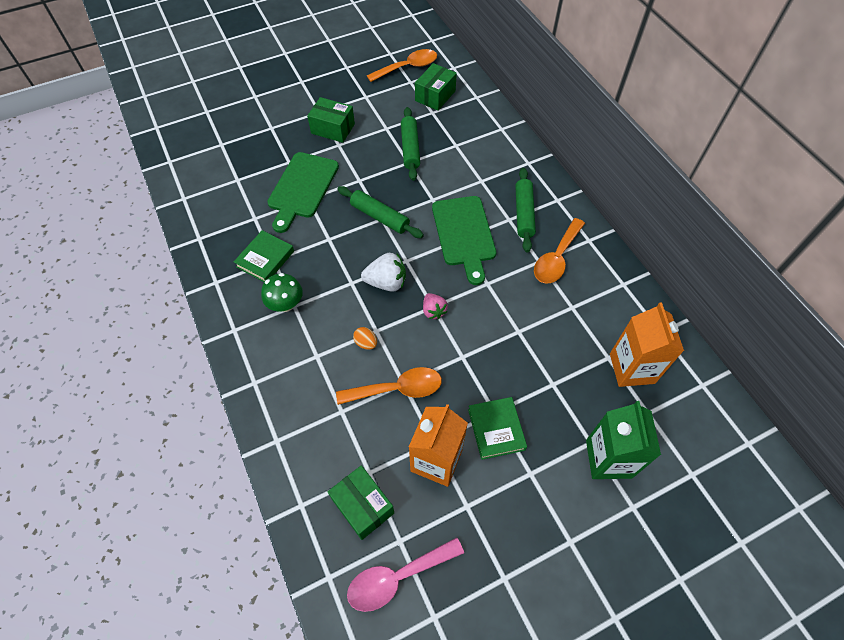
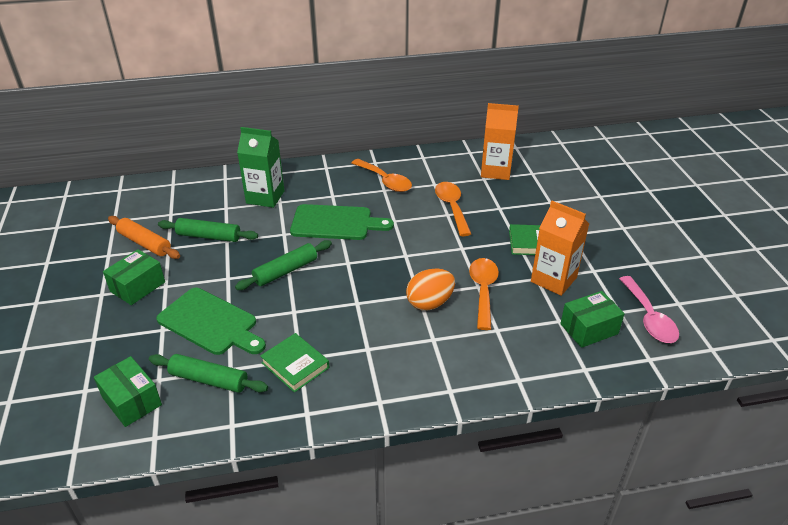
camera: 75 degrees left, 20 degrees down
green mushroom [261,273,303,312] -> none
orange egg [353,327,377,350] -> orange egg [406,268,455,310], size x1.97
white strawberry [361,253,406,292] -> none
orange spoon [367,49,437,82] -> orange spoon moved to [435,182,471,236]
green box [415,63,457,111] -> green box moved to [94,356,162,427]
pink strawberry [423,293,448,319] -> none
green rolling pin [515,168,536,252] -> green rolling pin moved to [149,354,268,393]
green carton [586,401,661,479] -> green carton moved to [237,127,284,208]
none -> orange rolling pin [108,216,180,259]

